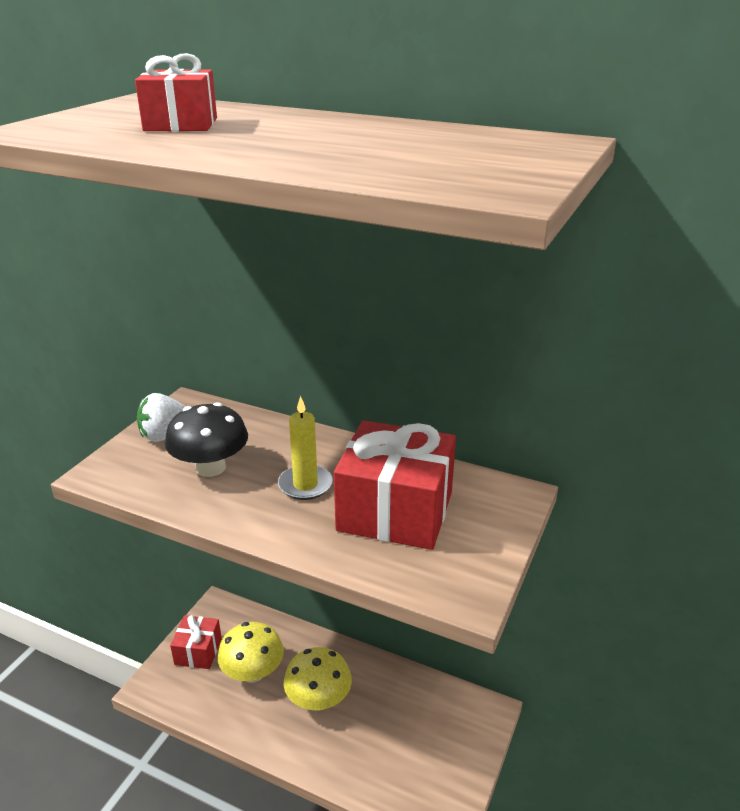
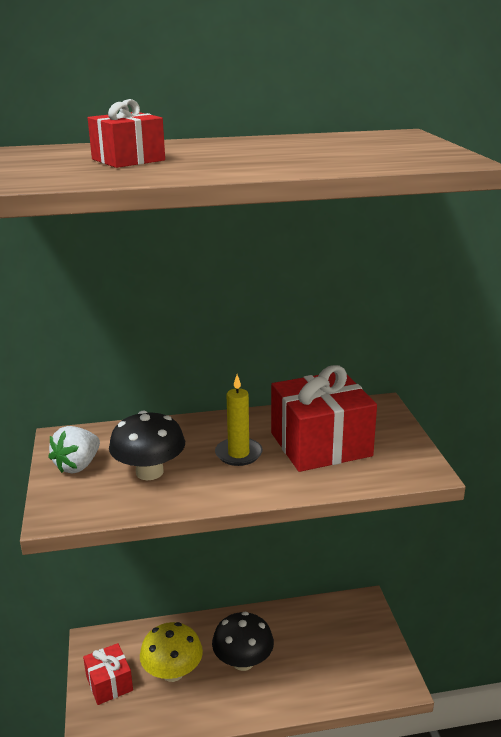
camera: 35 degrees left, 5 degrees down
yellow mushroom [284,647,352,711] -> black mushroom [212,611,274,671]

